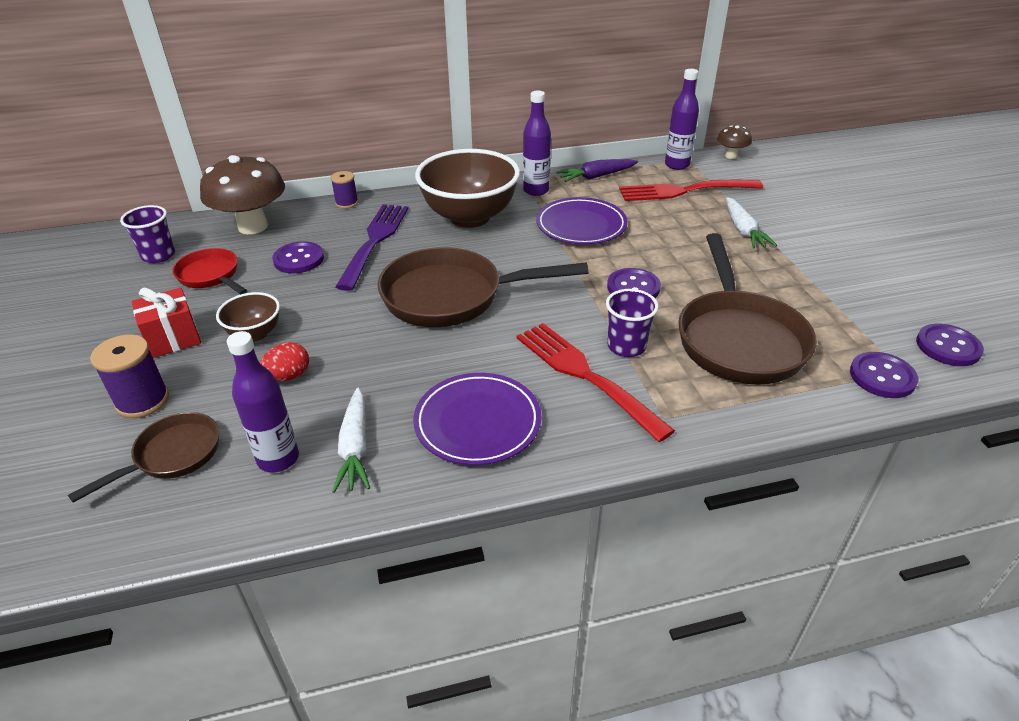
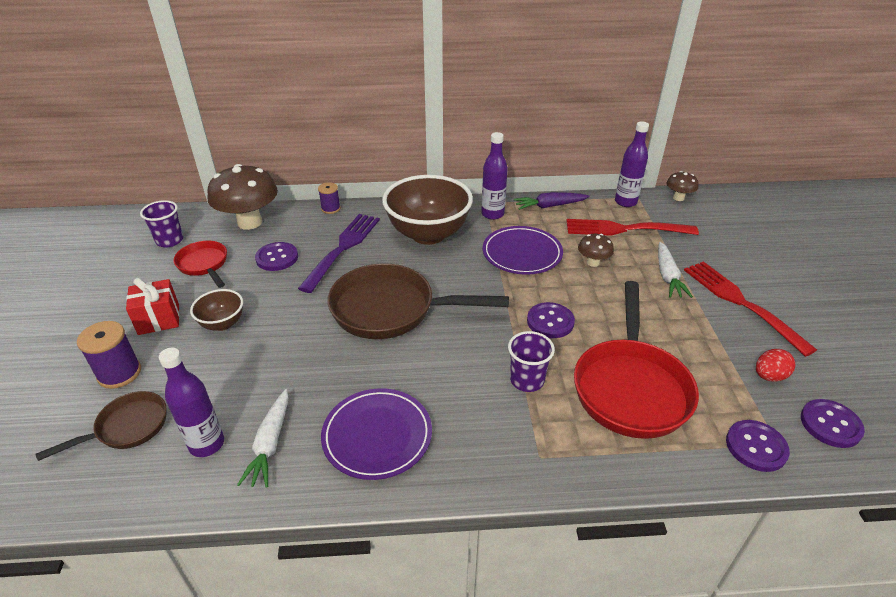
camera: 10 degrees right, 0 degrees up
red egg [260,342,309,381] -> red egg moved to [756,349,796,382]
red fork [517,323,675,442] -> red fork moved to [684,261,817,357]
brown pan [678,233,817,385] -> red pan [574,281,699,439]
none -> brown mushroom [578,234,614,267]

